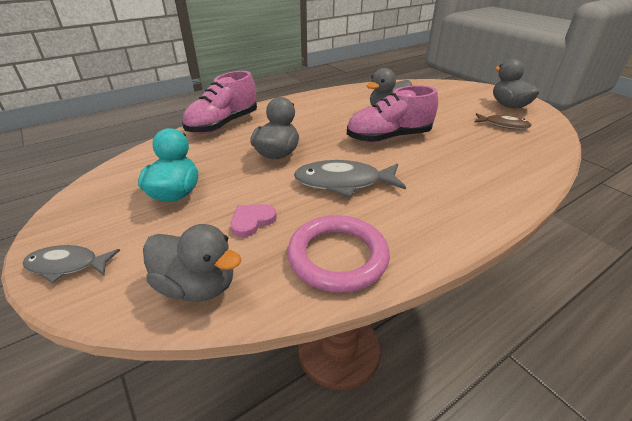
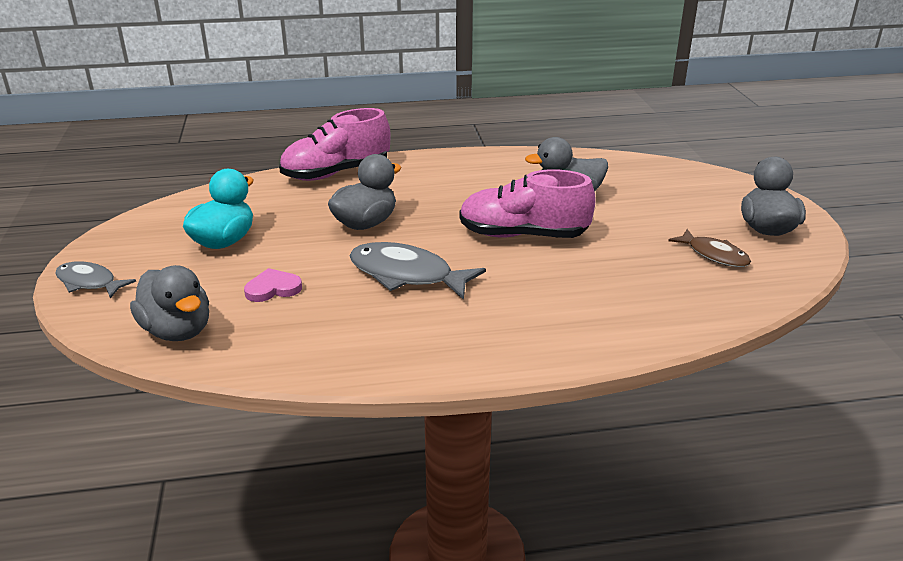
camera: 25 degrees right, 5 degrees down
pink ring [287,215,390,293] -> none

